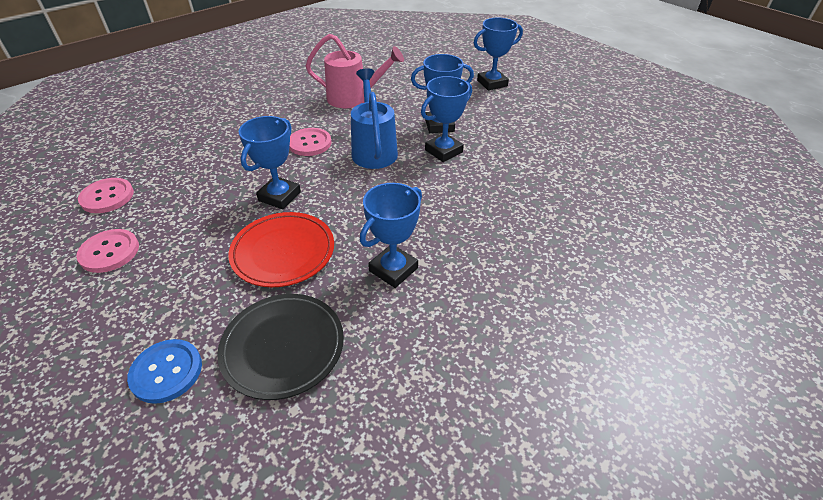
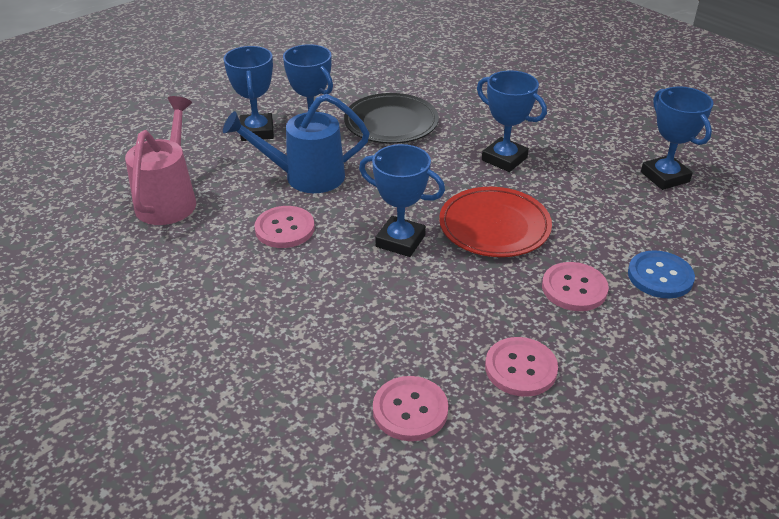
camera: 90 degrees left, 5 degrees down
black plate [217,294,344,400] -> black plate moved to [344,93,439,144]
blue trophy [473,18,523,90] -> blue trophy moved to [641,86,713,190]
none -> pink button [542,262,609,311]

